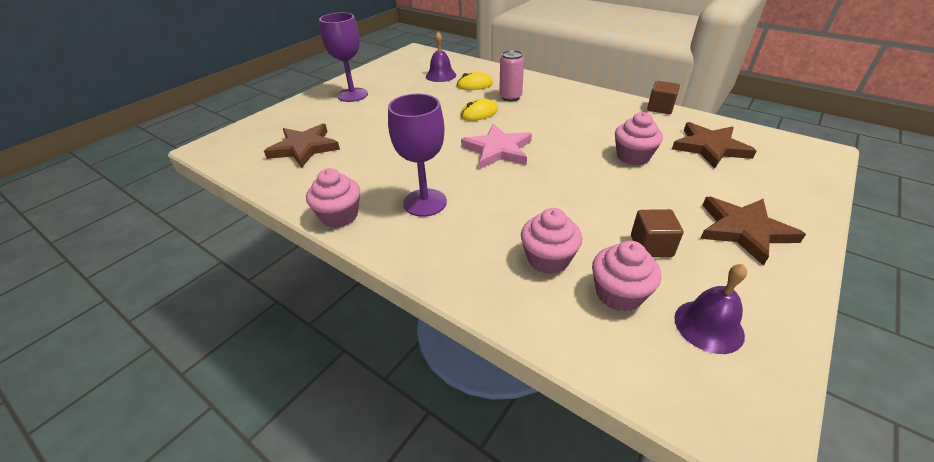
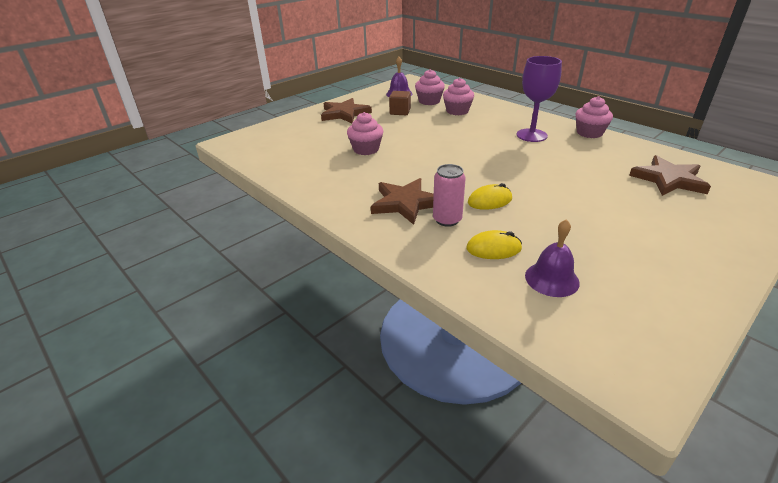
camera: 170 degrees left, 5 degrees down
purple goblet [319,13,368,102] -> none
pink star [461,124,532,169] -> none
brown cube [647,81,680,114] -> none
brown star [672,122,756,169] -> brown star moved to [371,178,434,225]

